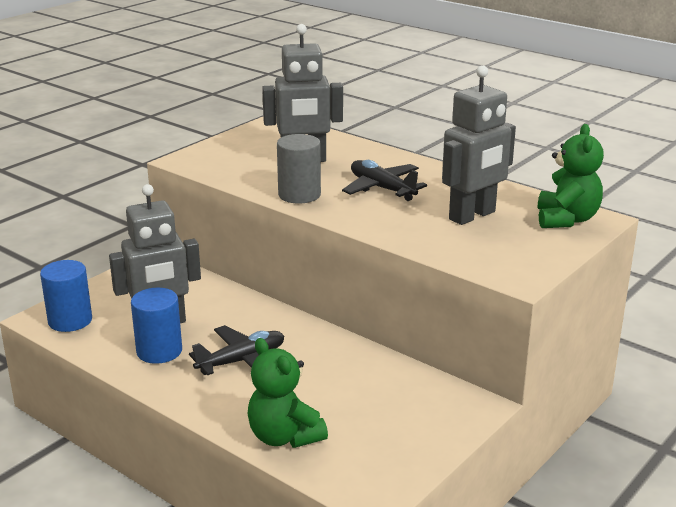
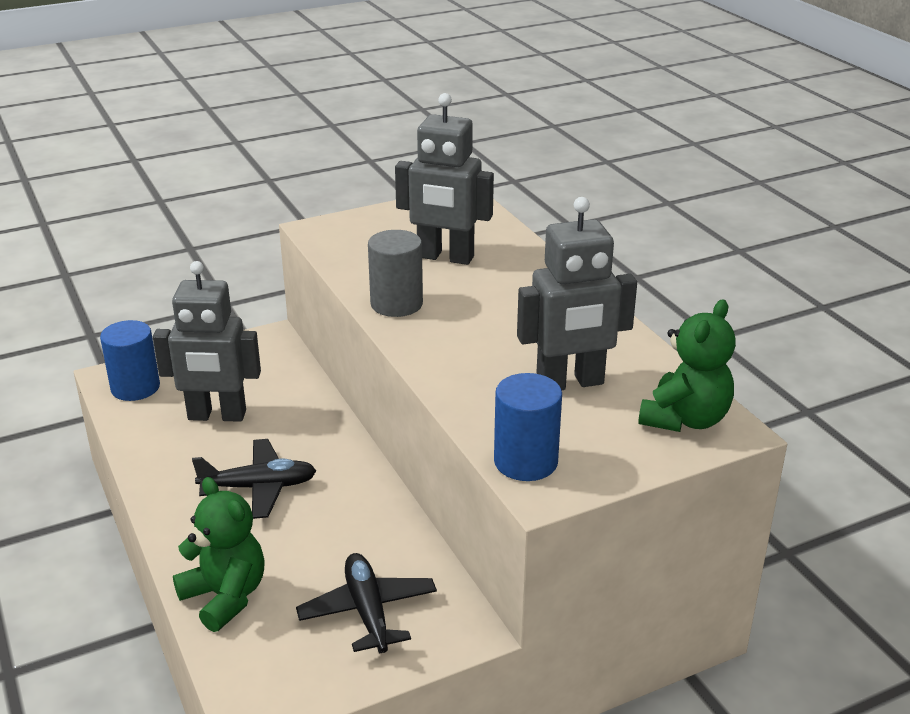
camera: 25 degrees right, 5 degrees up
blue cylinder [131,288,182,364] -> blue cylinder moved to [494,373,562,481]
green teddy bear [247,338,328,448] -> green teddy bear turned 150 degrees clockwise [173,477,265,632]
black plane [342,160,427,201] -> black plane moved to [296,553,437,654]

